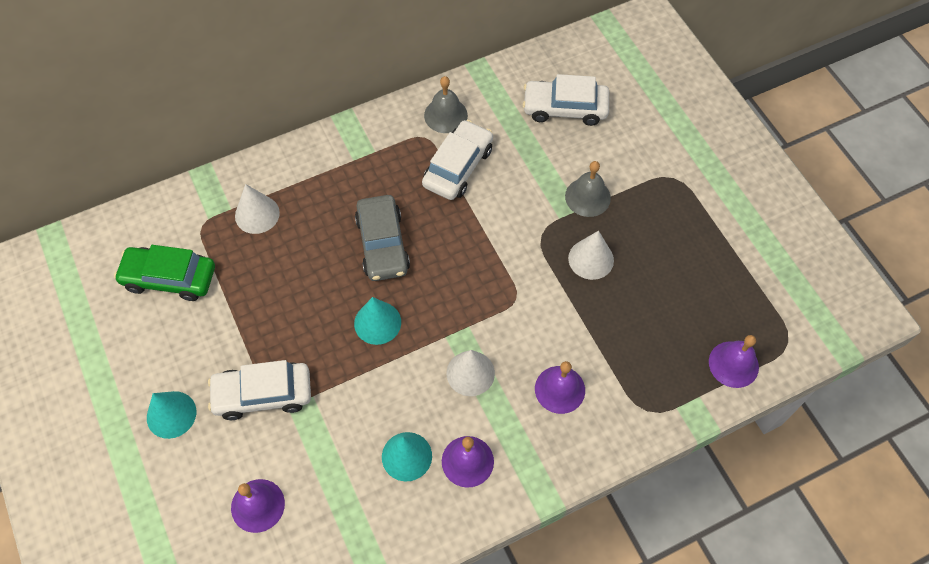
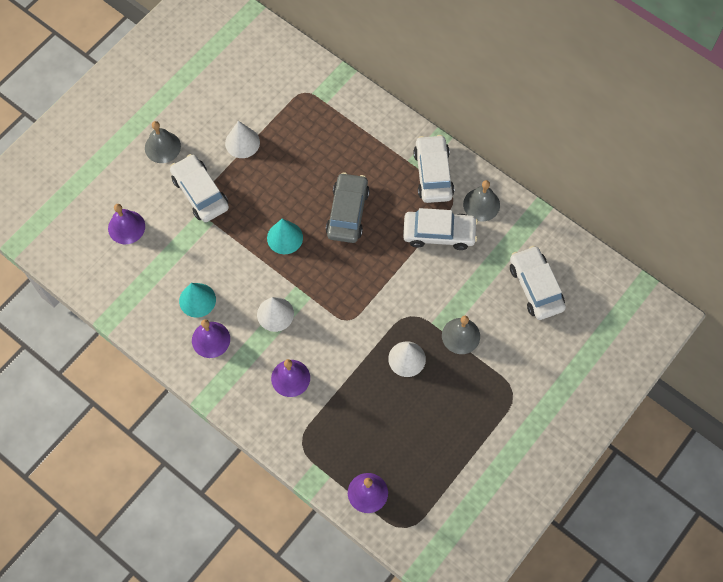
camera: 65 degrees right, 5 degrees up
green car [114,245,215,301] -> none
turquoise cone [147,391,196,439] -> grey bell [145,121,181,163]
white cone [235,184,280,234] -> white cone moved to [225,121,260,158]
grey car [355,195,410,281] -> grey car turned 135 degrees clockwise [326,172,370,243]
none -> white car [413,135,454,203]

